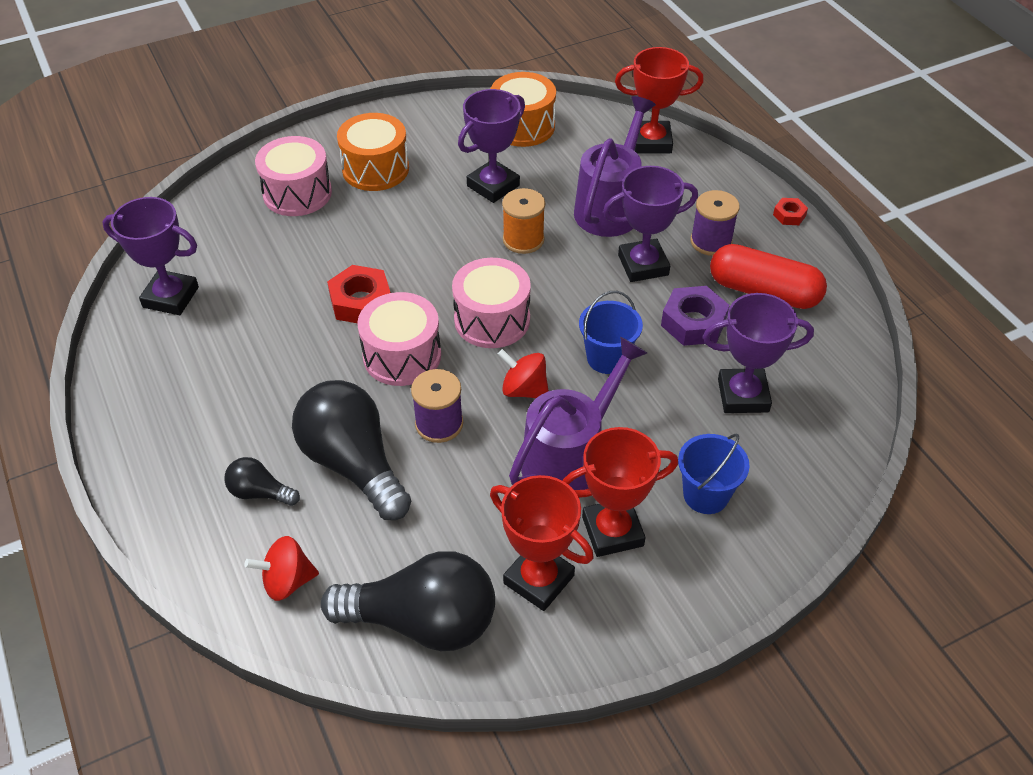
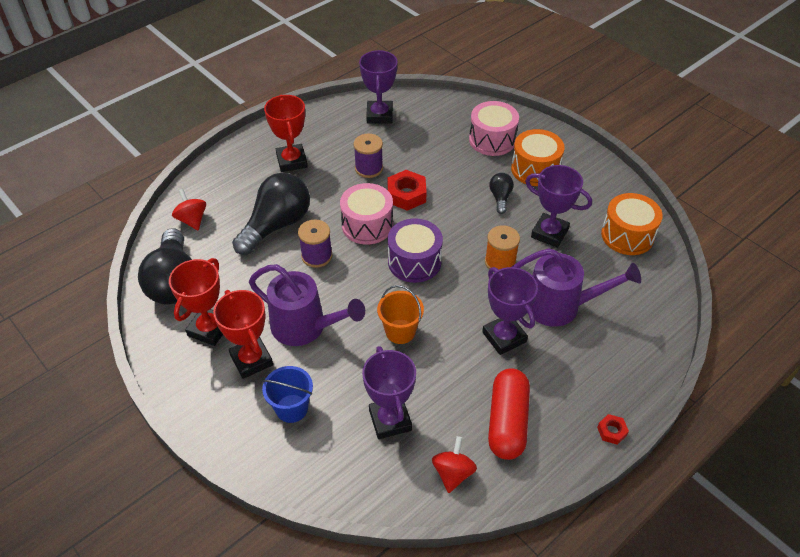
camera: 75 degrees right, 0 degrees up
black light bulb [224,457,300,506] -> black light bulb moved to [489,173,514,214]
pink drum [452,258,531,348] -> purple drum [388,219,443,283]
red spinning top [498,349,549,398] -> red spinning top moved to [432,436,477,493]
blue bucket [579,291,643,374] -> orange bucket [377,285,424,344]
red trophy [615,47,704,153] -> red trophy moved to [264,95,308,172]
purple nut [661,286,730,346] -> none
purple spool [690,190,740,256] -> purple spool moved to [353,133,383,178]

